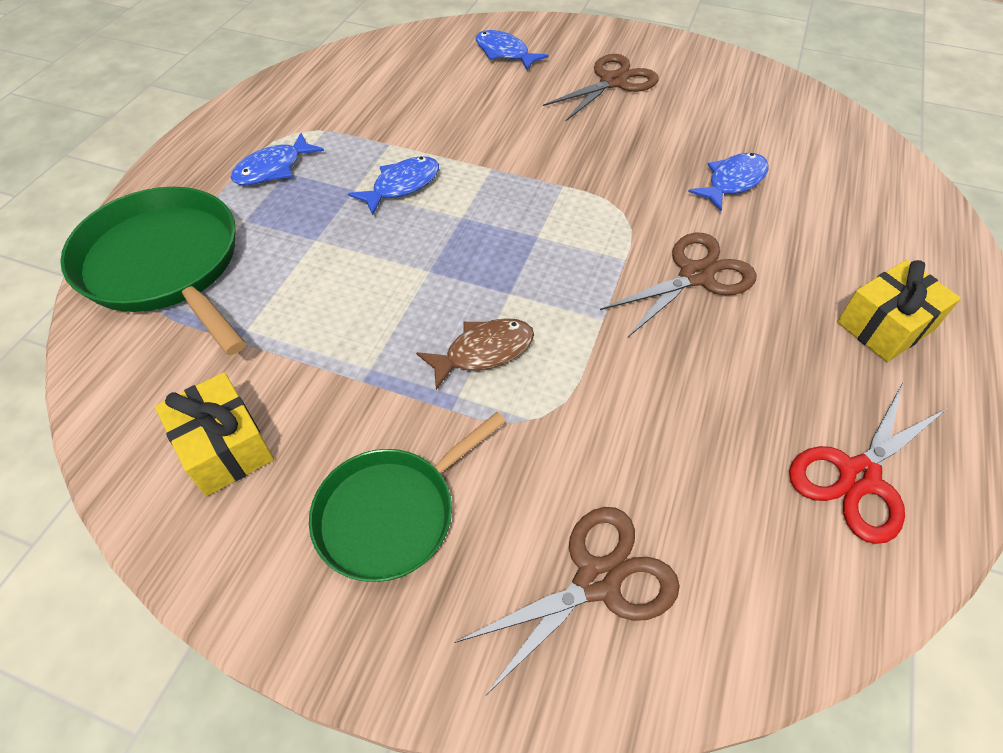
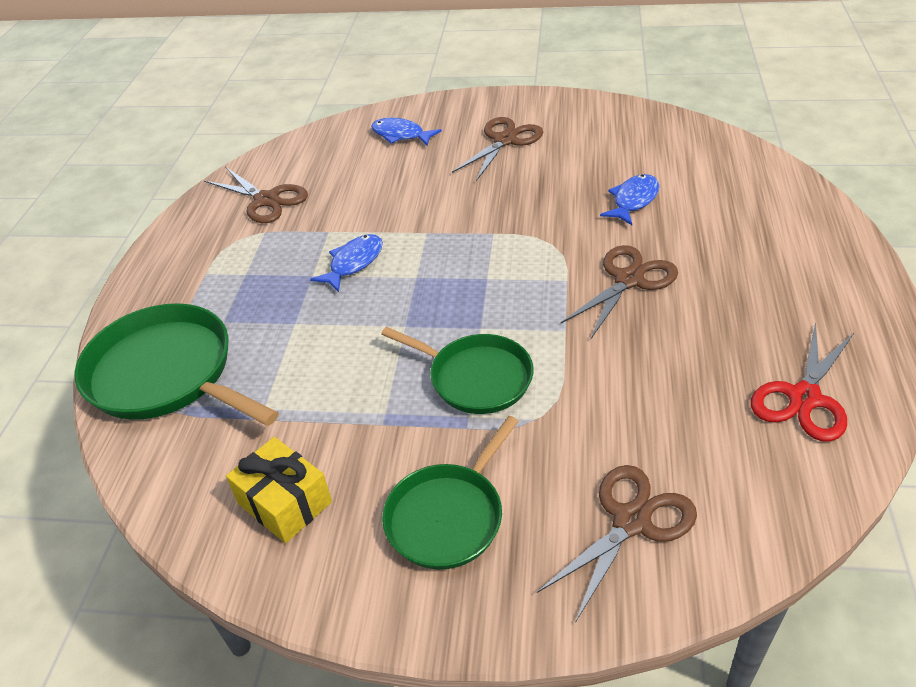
camera: 10 degrees left, 10 degrees down
blue fish [230,133,324,185] -> none
brown fish [416,318,534,390] -> green pan [381,327,534,414]
yellow gift [837,260,961,362] -> none
none -> brown scissors [204,167,308,223]

